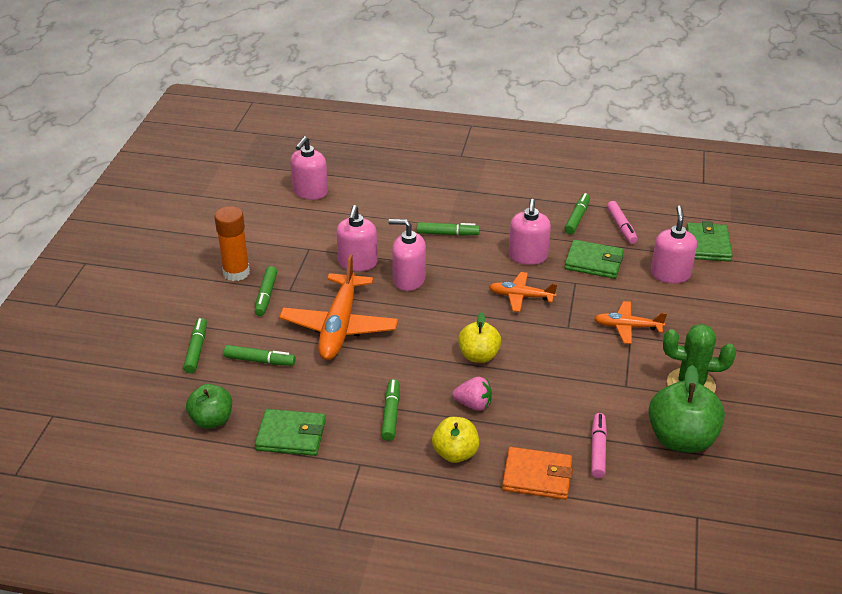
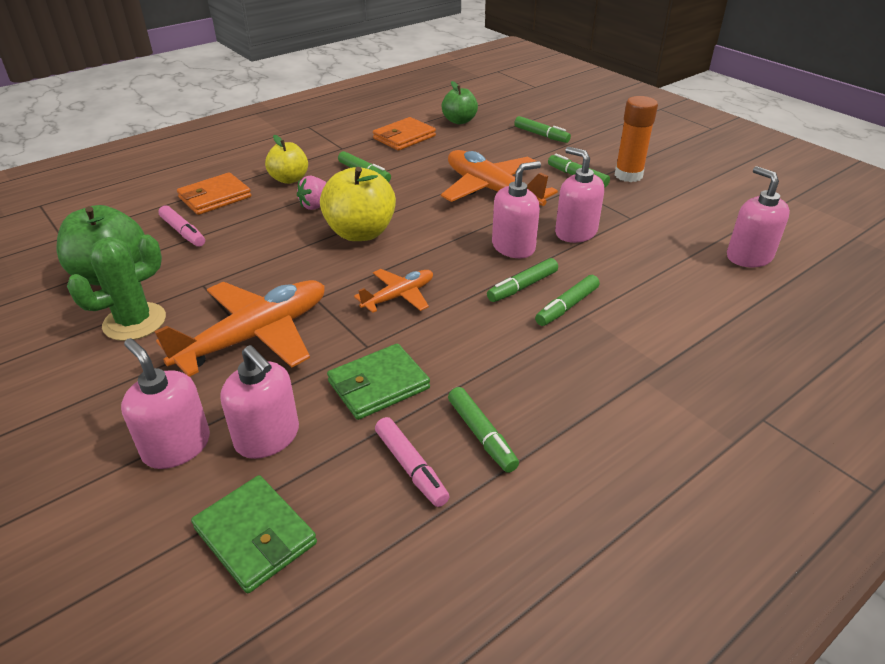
camera: 130 degrees right, 0 degrees up
green marker [224,345,296,366] -> green marker moved to [487,258,558,302]
green wallet [255,409,326,456] -> orange wallet [373,117,436,150]
yellow apple [458,312,501,363] -> yellow apple [320,167,396,241], size x1.58
pink soap dispenser [509,199,551,265] -> pink soap dispenser moved to [121,338,210,469]
orange plane [594,301,667,344] -> orange plane [154,280,325,377], size x1.86
pink marker [607,201,638,244] -> pink marker turned 150 degrees counterclockwise [375,417,449,507]

